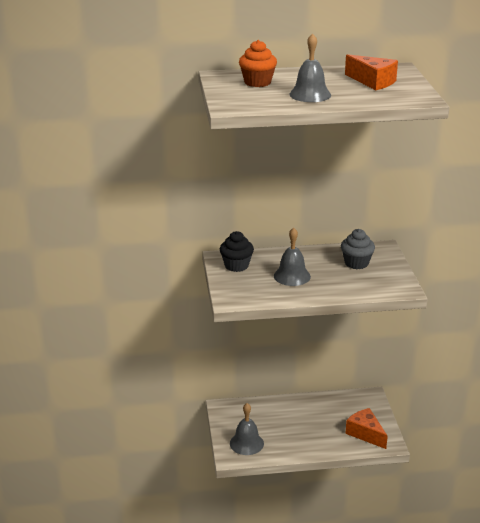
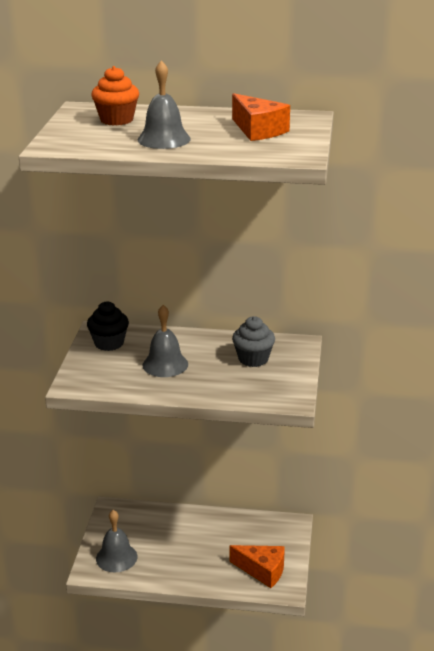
camera: 15 degrees right, 0 degrees up
orange cheese [345,408,388,449] -> orange cheese turned 135 degrees clockwise [229,545,285,588]

